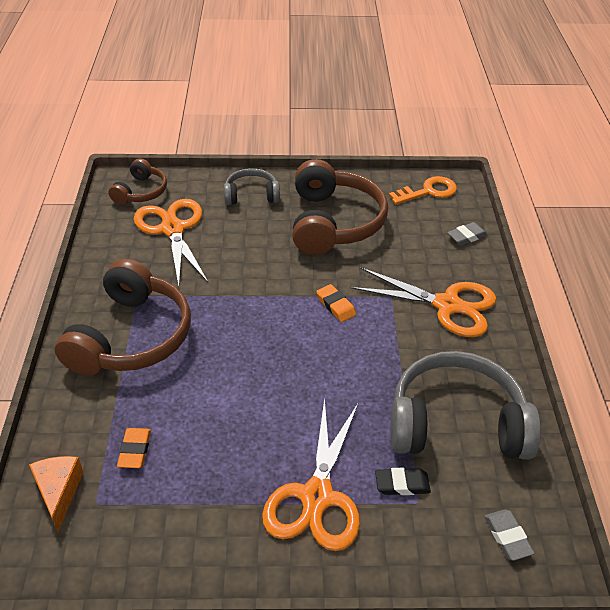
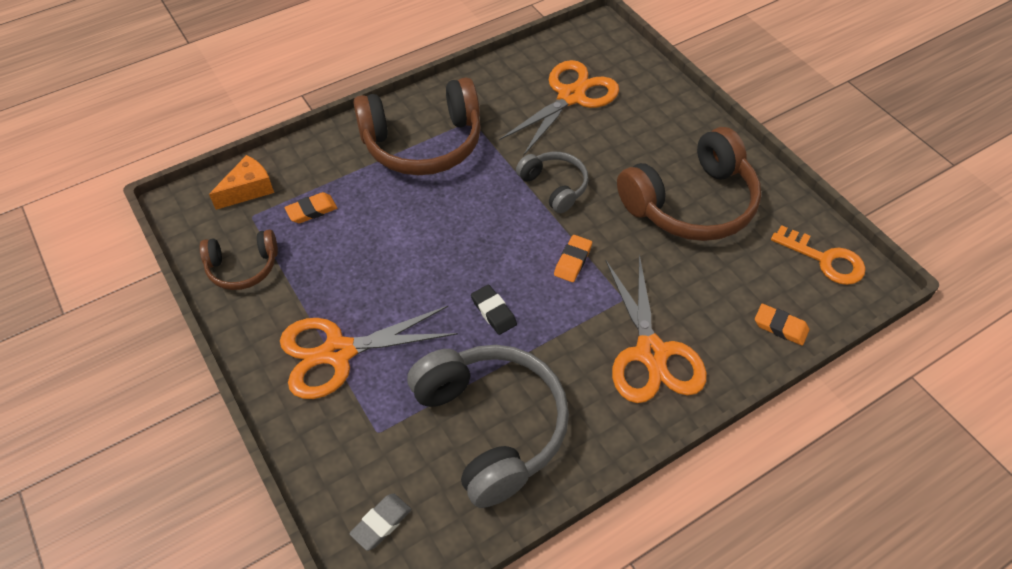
camera: 60 degrees right, 10 degrees up
brown headphones [108,158,167,205] -> brown headphones moved to [200,230,278,290]
grey headphones [224,168,280,205] -> grey headphones moved to [516,152,589,213]
black eraser [375,468,431,495] -> black eraser moved to [471,285,517,335]
grey eraser [447,222,488,245] -> orange eraser [755,304,809,346]

